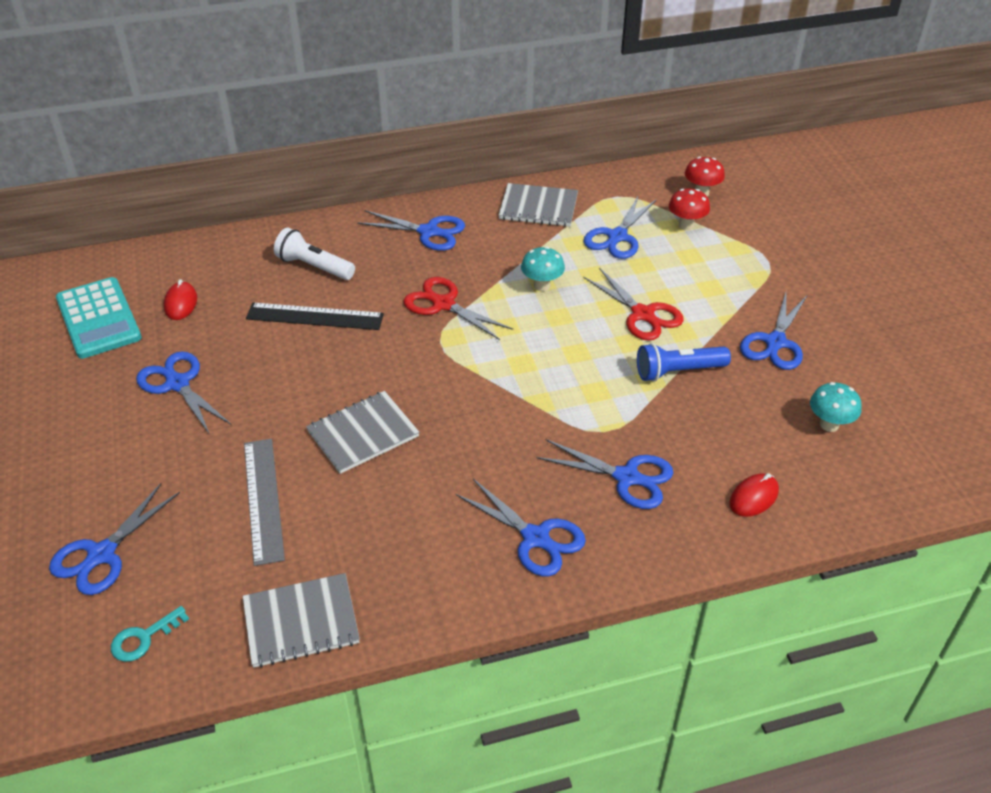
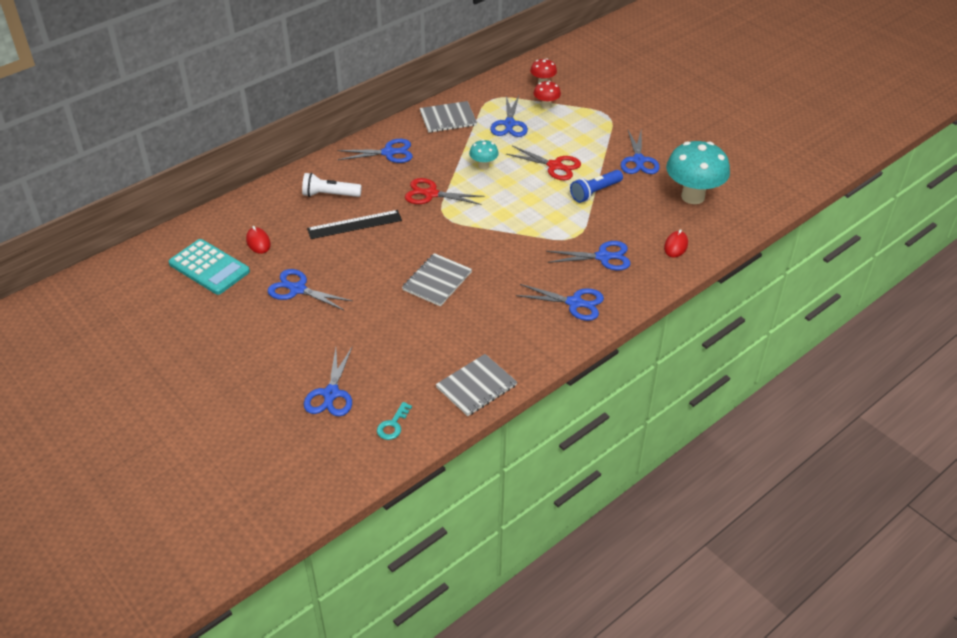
camera: 25 degrees left, 0 degrees up
grey ruler [244,439,285,566] -> none
turquoise mushroom [810,382,861,432] -> turquoise mushroom [666,141,730,204], size x2.07

